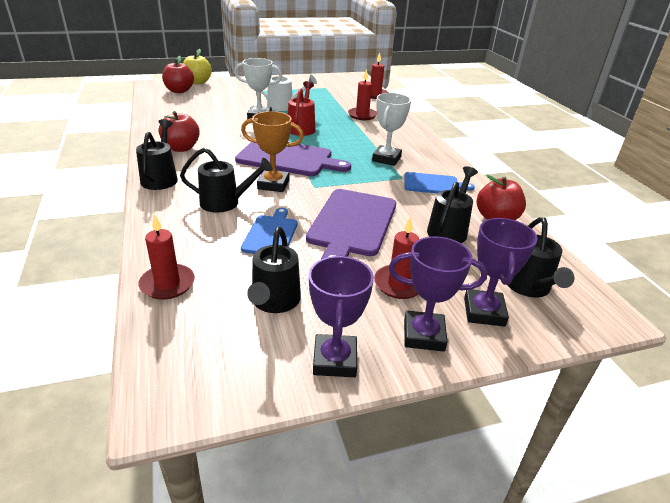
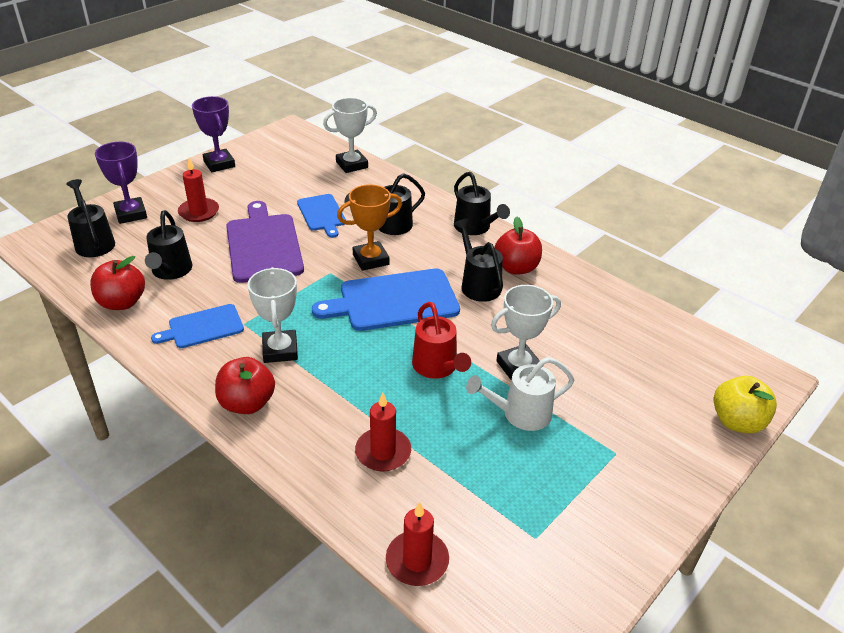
camera: 150 degrees right, 5 degrees up
red candle [138,214,195,300] -> white trophy [323,98,377,173]
red apple [162,56,194,93] -> red apple moved to [215,357,275,414]
purple cutting board [235,138,351,176] -> blue cutting board [312,269,460,331]
black watering can [247,227,301,313] -> black watering can moved to [454,218,503,302]
purple trophy [389,236,487,352] -> none

